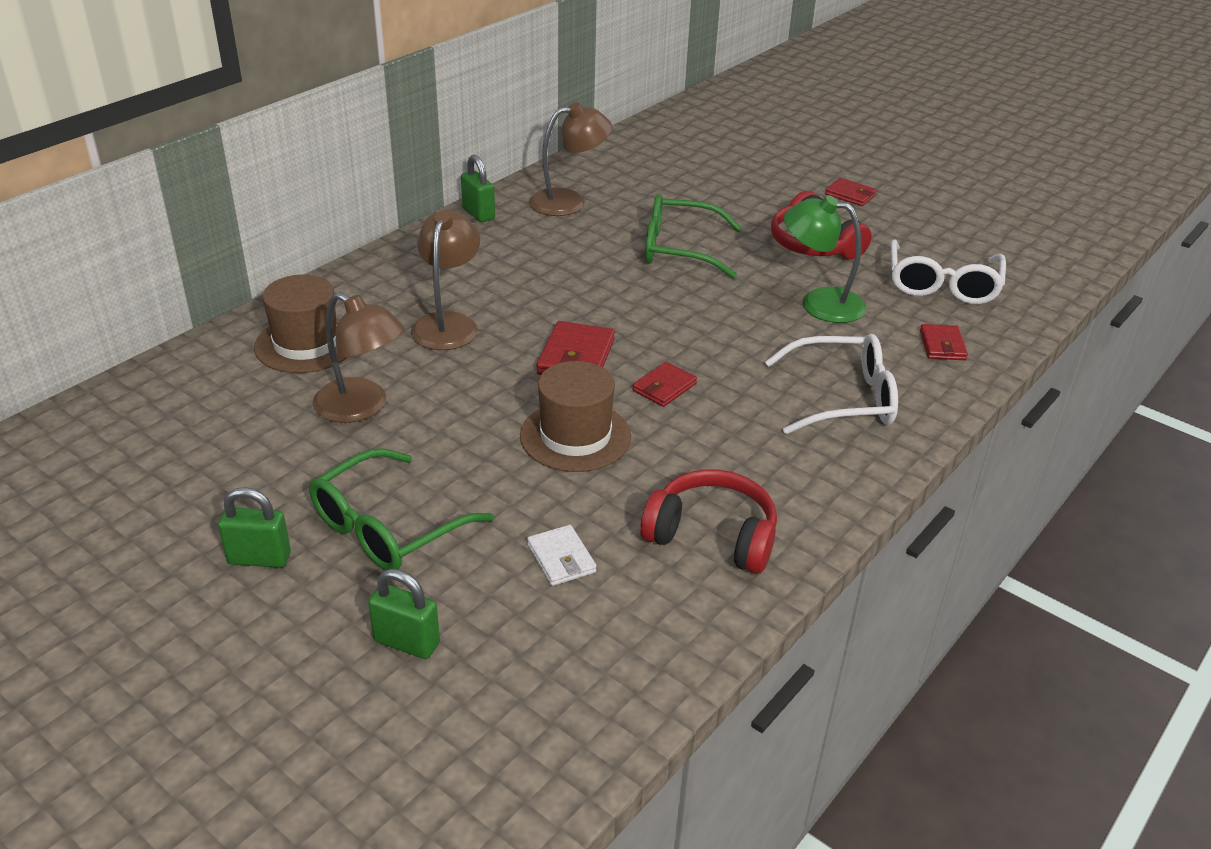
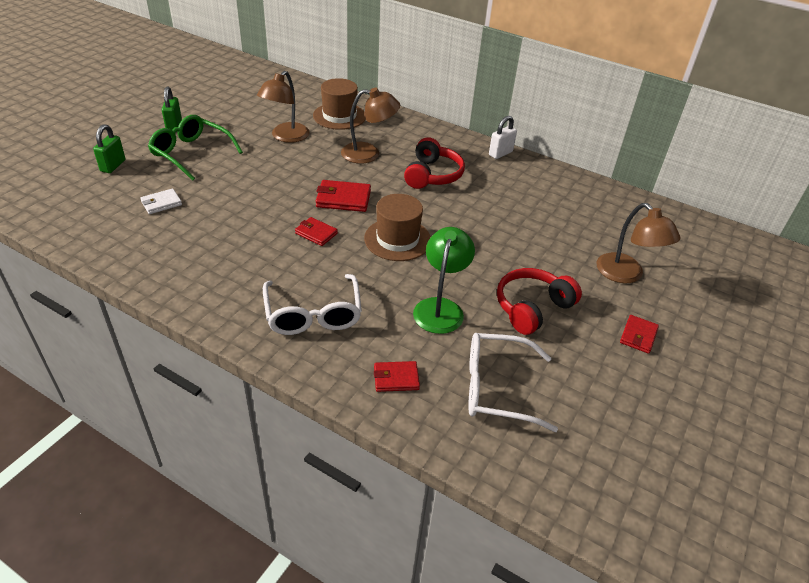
camera: 80 degrees right, 5 degrees up
green padlock [461,155,495,222] -> white padlock [489,116,517,159]
brown hat [520,361,631,472] -> brown hat moved to [364,194,431,261]
brown lamp [529,102,612,216] -> brown lamp moved to [596,203,681,283]
red headphones [640,469,777,574] -> red headphones moved to [404,137,465,189]
green glasses [645,194,742,279] -> none

